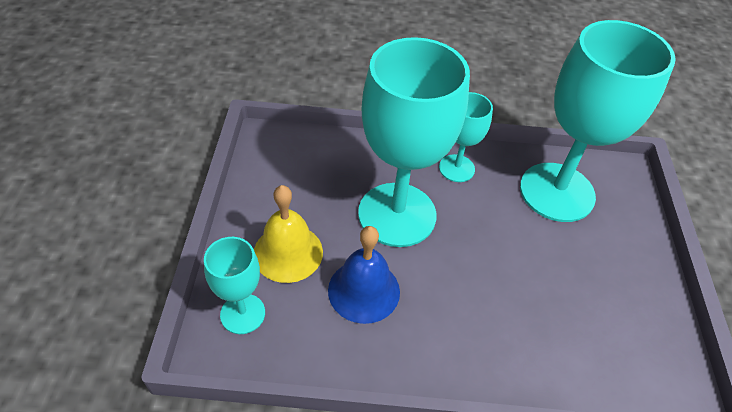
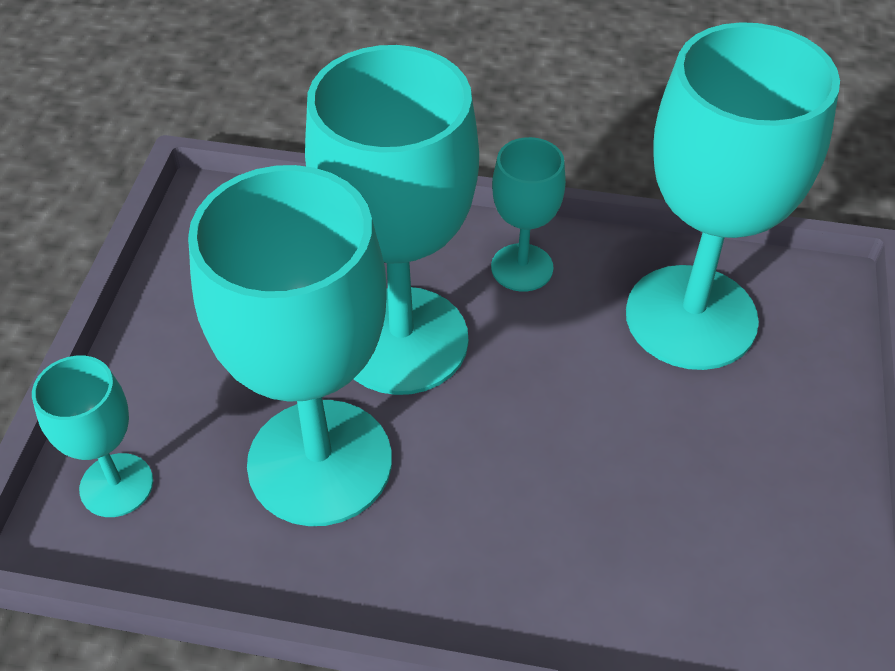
camera: 10 degrees right, 0 degrees up
yellow bell [254,185,323,283] -> none
blue bell [328,226,400,324] -> turquoise goblet [188,165,392,526]

